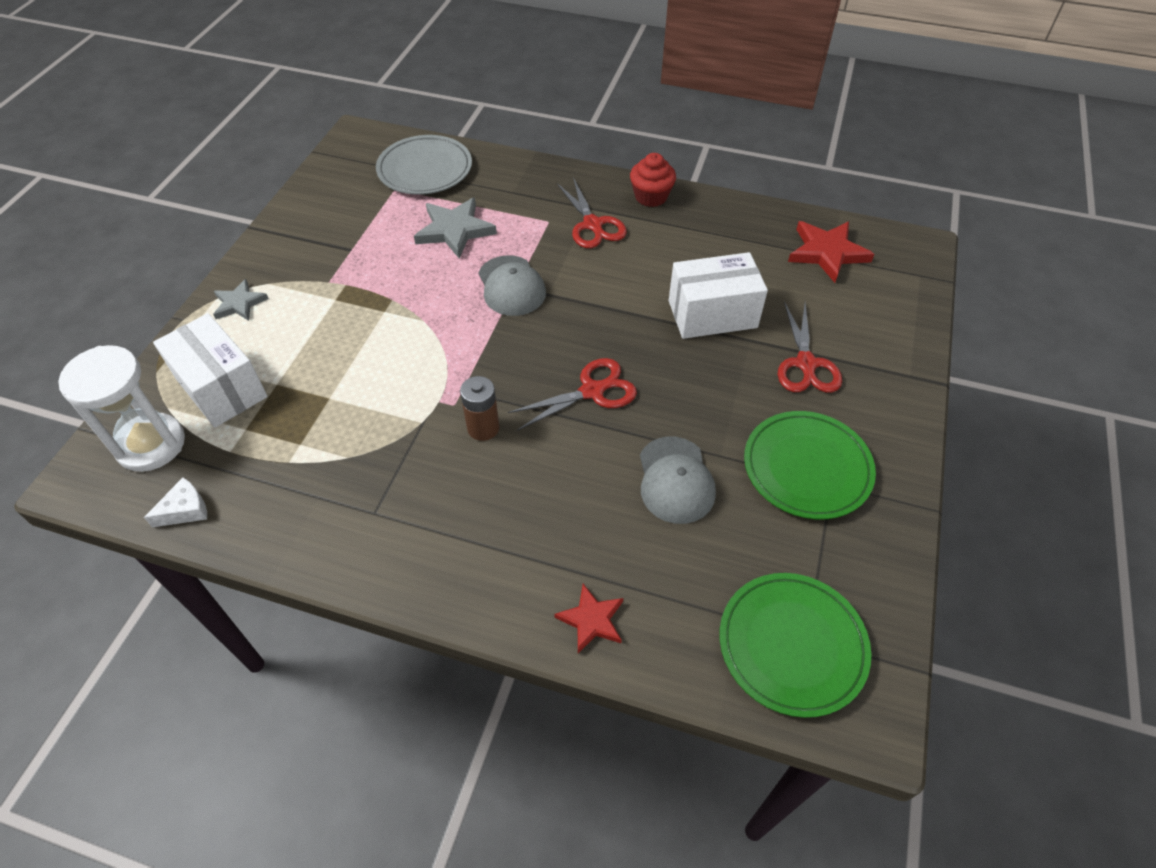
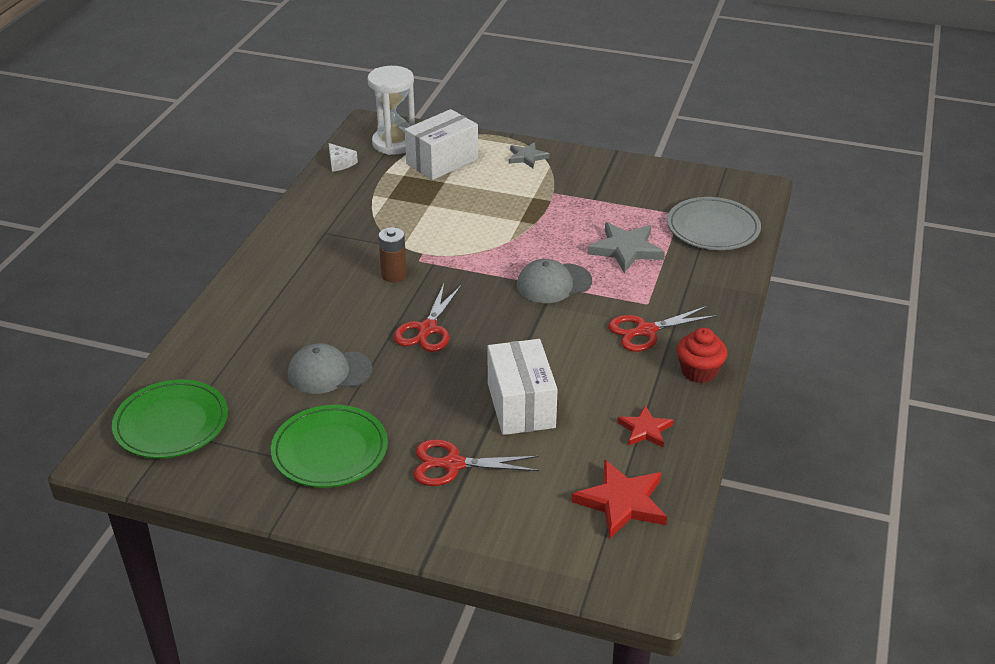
camera: 90 degrees right, 15 degrees down
red scissors [508,358,637,431] -> red scissors turned 45 degrees clockwise [394,284,461,352]
red star [554,584,623,653] -> red star moved to [617,405,674,447]

